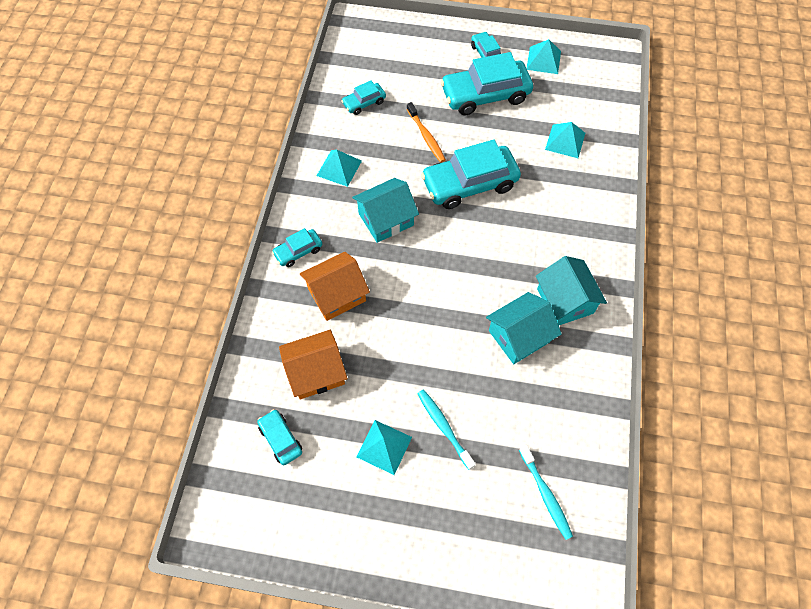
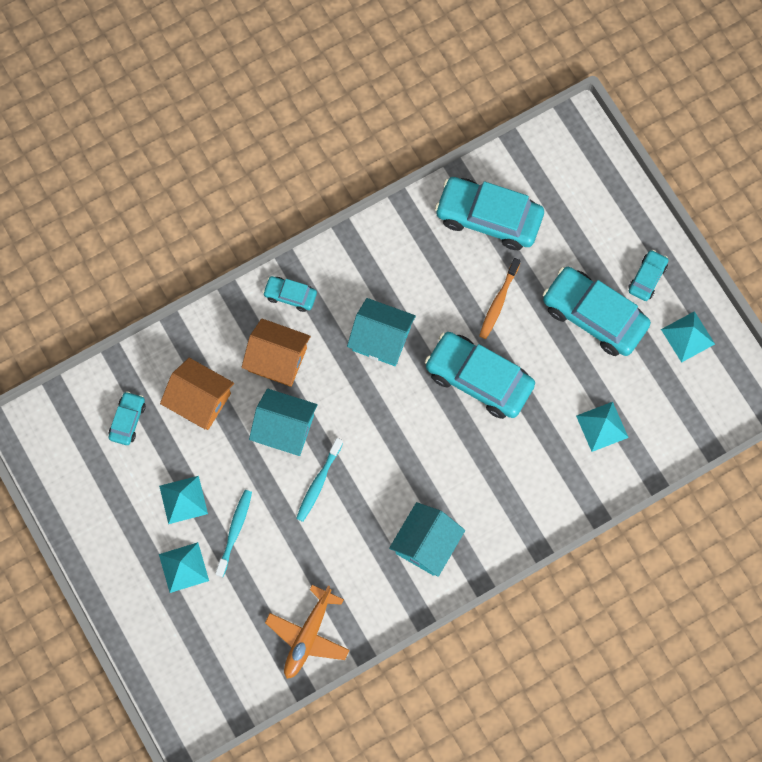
camera: 50 degrees right, 10 degrees up
turquoise pyramid [316,150,362,187] -> turquoise pyramid moved to [159,542,209,593]
turquoise car [341,81,386,115] -> turquoise car [435,177,544,250], size x2.04
turquoise house [486,292,562,364] -> turquoise house moved to [249,389,318,456]
turquoise toothbrush [519,445,573,540] -> turquoise toothbrush moved to [296,438,343,522]
none -> orange plane [265,585,349,679]

